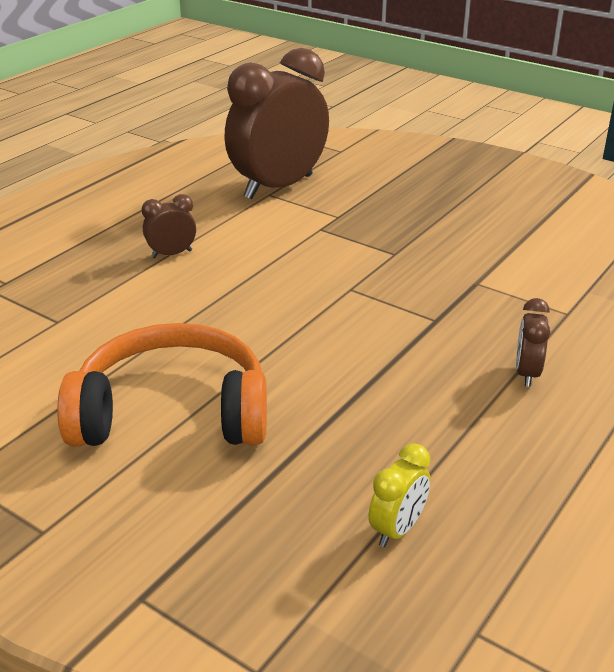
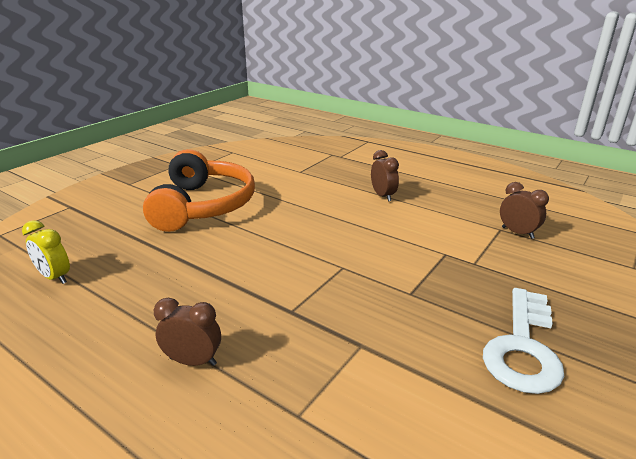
camera: 90 degrees right, 5 degrees down
brown clock [225,48,329,199] -> brown clock [500,182,549,239], size x0.42
none -> white key [483,288,564,394]

